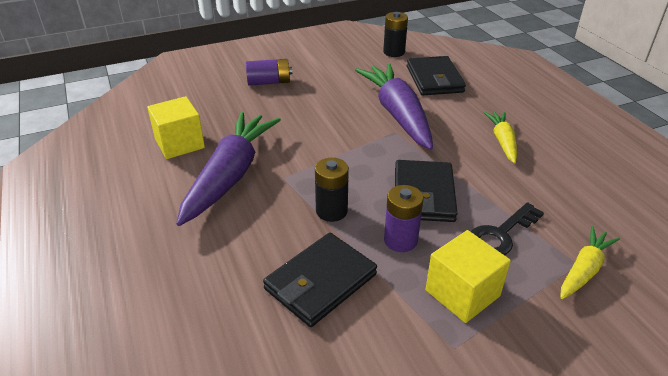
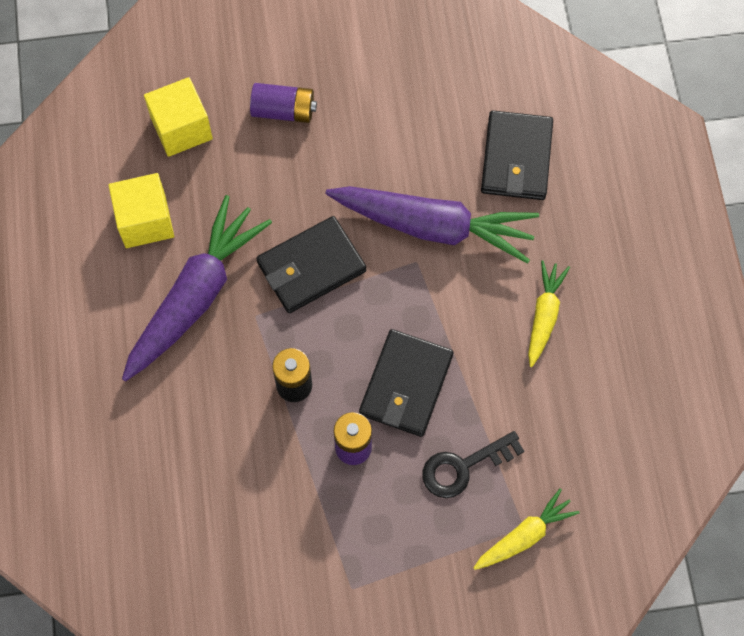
camera: 15 degrees right, 30 degrees up
black wallet [263,233,377,327] -> black wallet moved to [256,216,366,313]
purple carrot [355,63,433,150] -> purple carrot turned 105 degrees clockwise [325,186,539,264]
black battery [383,12,408,57] -> none
yellow cube [425,230,511,323] -> yellow cube moved to [144,77,213,157]

